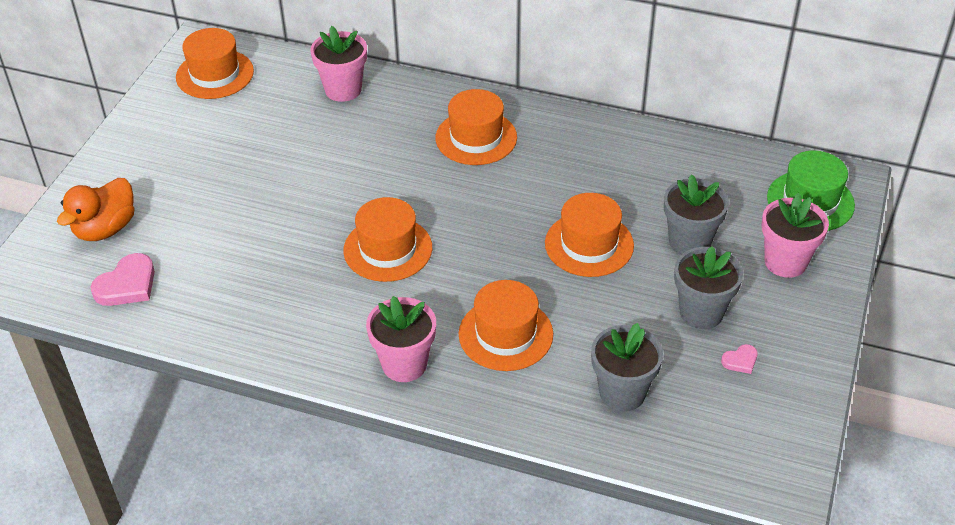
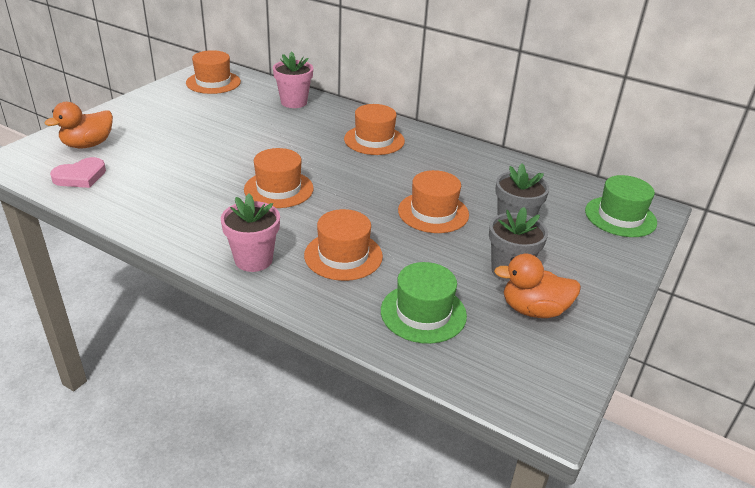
camera: 10 degrees right, 10 degrees down
grey flower pot [591,323,663,412] -> green hat [381,262,467,344]
pink heart [721,344,758,374] -> orange duck [494,254,581,318]
pink flower pot [762,193,829,278] -> none

